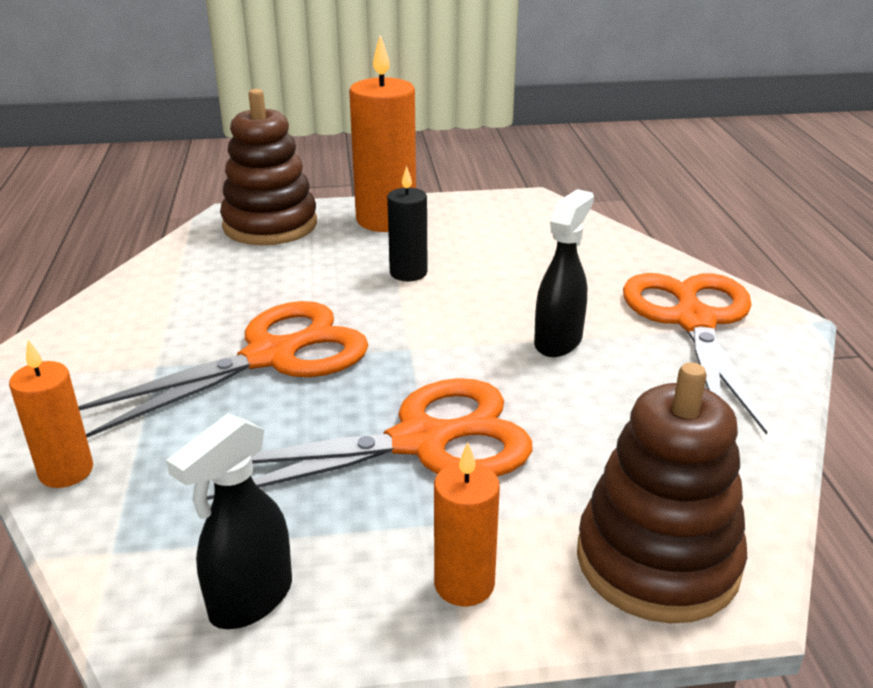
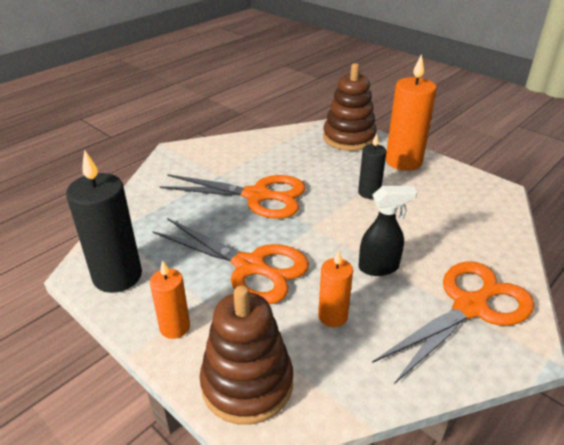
camera: 50 degrees right, 5 degrees up
orange candle [9,340,93,488] -> orange candle moved to [318,250,353,327]
black spray bottle [166,413,292,629] -> black candle [66,149,142,293]

